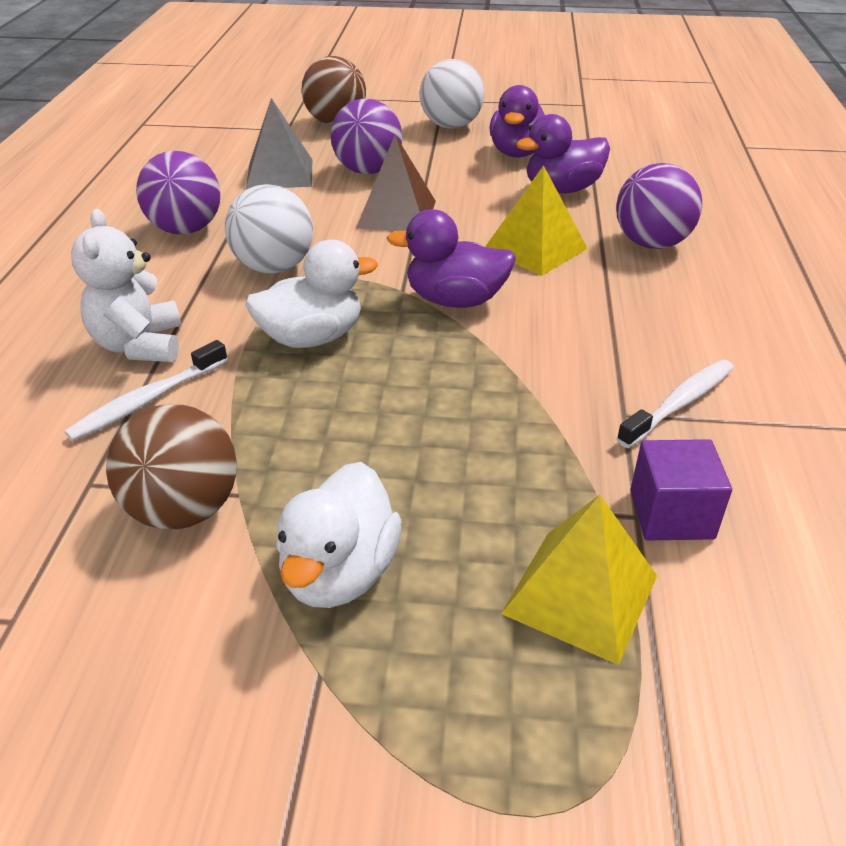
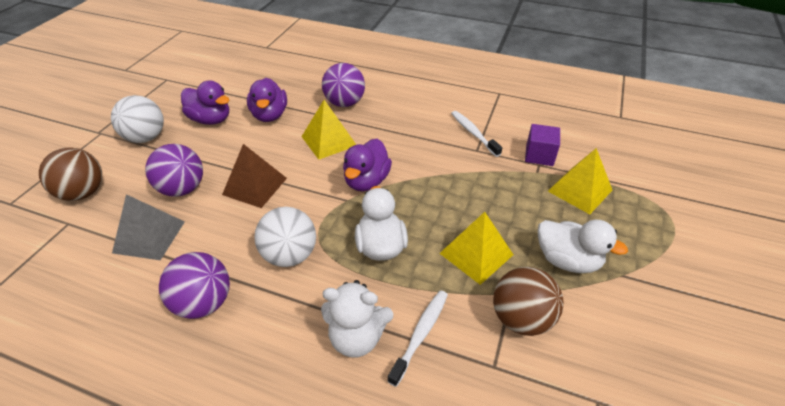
camera: 75 degrees left, 5 degrees up
white toothbrush [64,340,228,441] -> white toothbrush turned 120 degrees counterclockwise [387,290,448,387]
none -> yellow pyramid [439,212,513,285]

